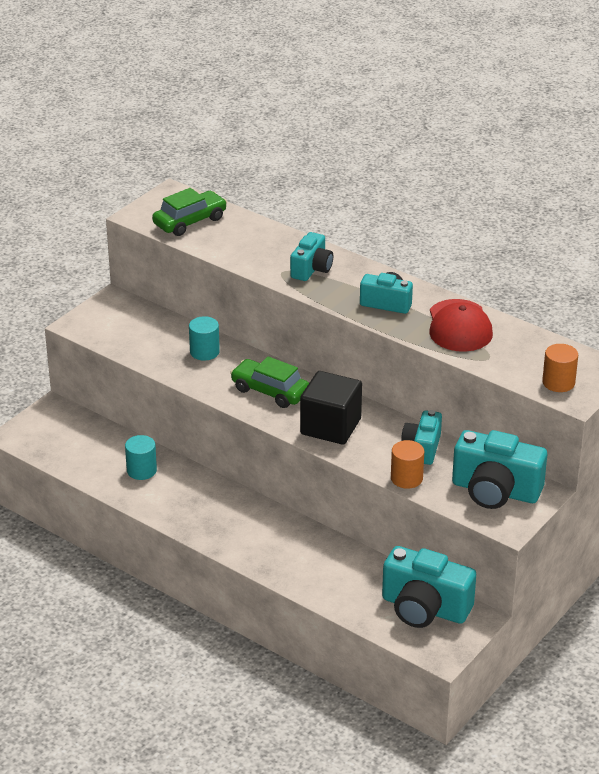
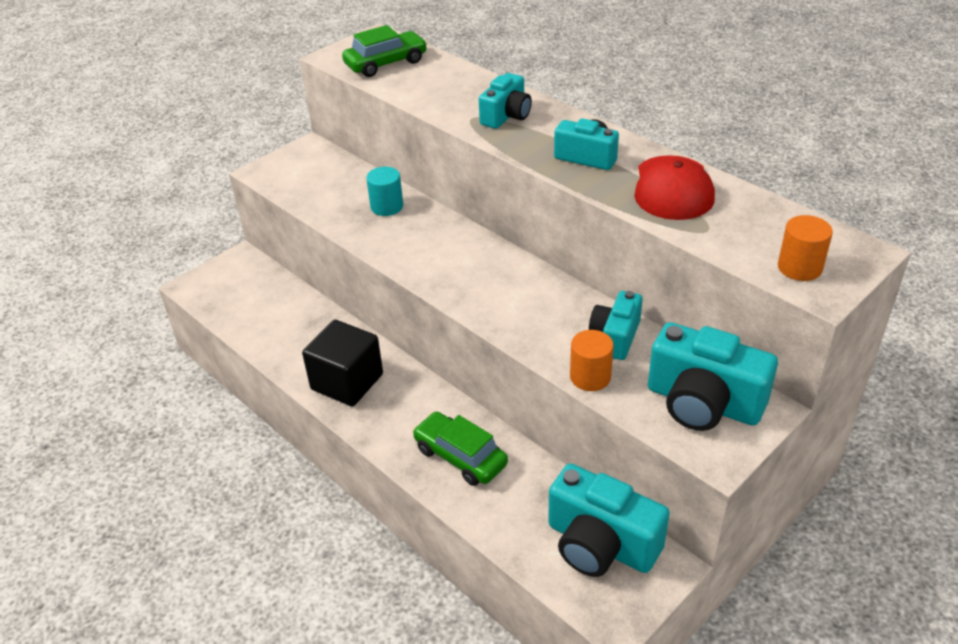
camera: 10 degrees right, 5 degrees up
turquoise cylinder [125,435,157,480] -> none
green car [230,356,309,408] -> green car moved to [412,411,508,486]
black cube [300,371,362,445] -> black cube moved to [302,320,383,406]

